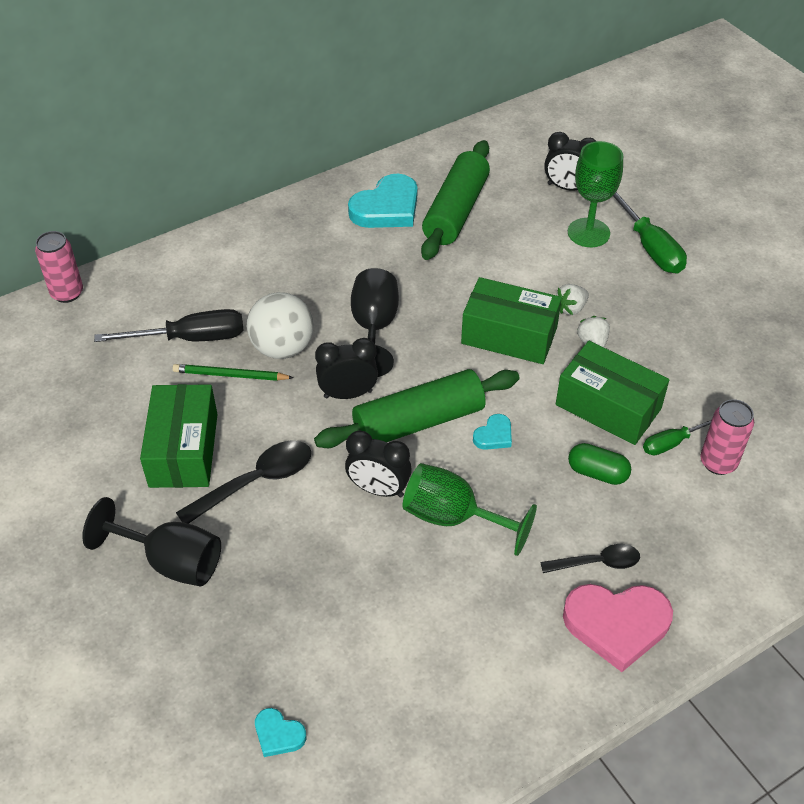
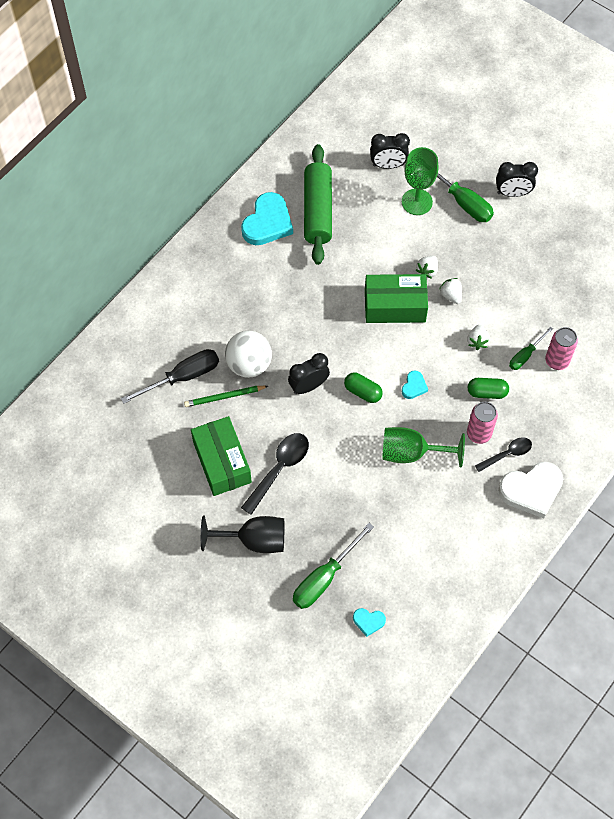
camera: 20 degrees left, 15 degrees up
pink can [35,231,83,303] -> pink can moved to [467,402,498,444]
green rolling pin [314,369,520,448] -> green capsule [344,372,383,403]
black clock [345,430,412,497] -> black clock moved to [496,162,538,197]
black goblet [351,268,399,377] -> none
green box [556,341,669,445] -> white strawberry [467,325,490,350]
pink heart [563,584,673,672] -> white heart [498,462,563,518]
none -> green screwdriver [293,523,374,609]

